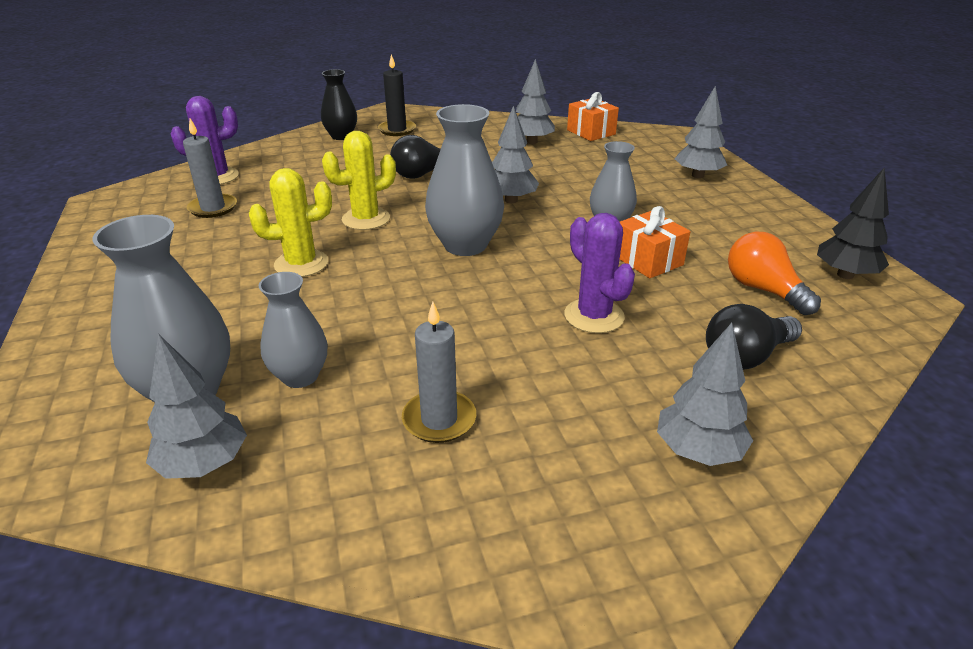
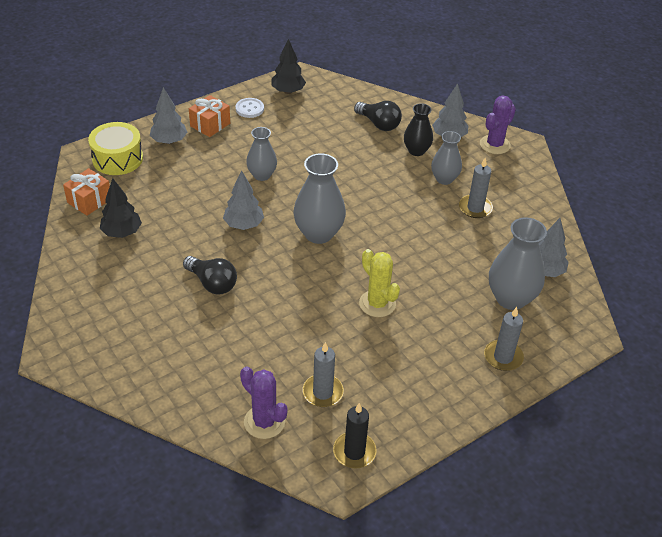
camera: 110 degrees left, 10 degrees up
grey vase [259,272,328,388] -> grey vase moved to [431,131,462,185]
black vase [321,69,357,140] -> black vase moved to [404,103,433,156]
yellow cactus [322,131,396,230] -> none
black candle [378,54,416,136] -> black candle moved to [333,403,377,468]
grey tree [516,59,555,144] -> black tree [100,178,142,238]
purple cactus [564,213,635,333] -> purple cactus moved to [480,96,516,154]
orange gift [619,206,690,278] -> orange gift moved to [189,95,230,137]
orange light bulb [728,231,821,315] -> none
none -> yellow drum [88,122,143,175]
none -> white button [235,98,264,118]
none -> grey candle [484,307,524,371]

